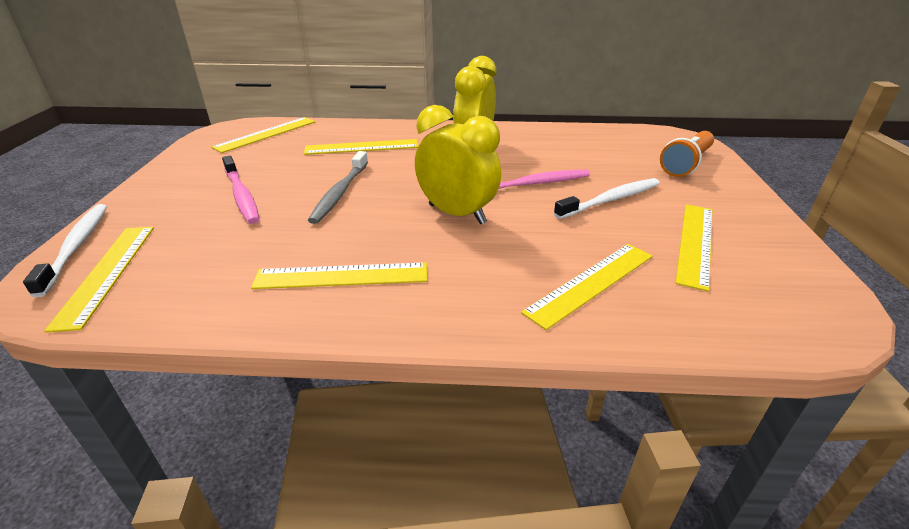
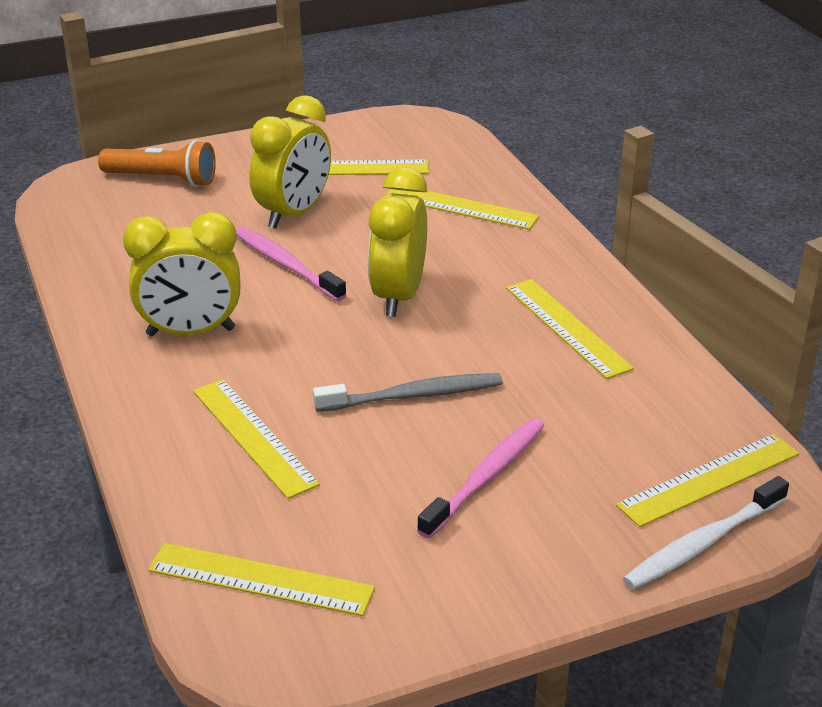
camera: 115 degrees left, 0 degrees up
white toothbrush [554,178,660,219] -> yellow clock [249,95,331,229]

